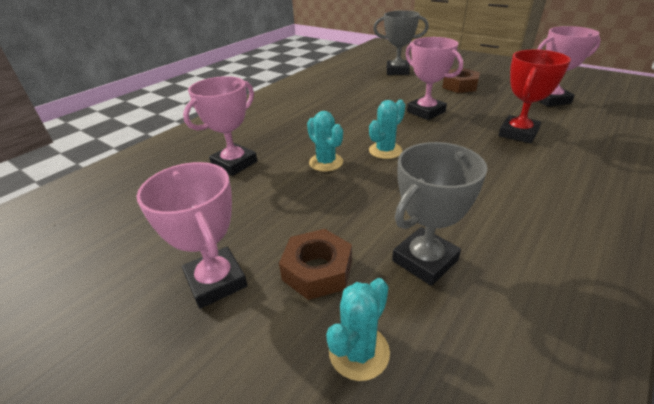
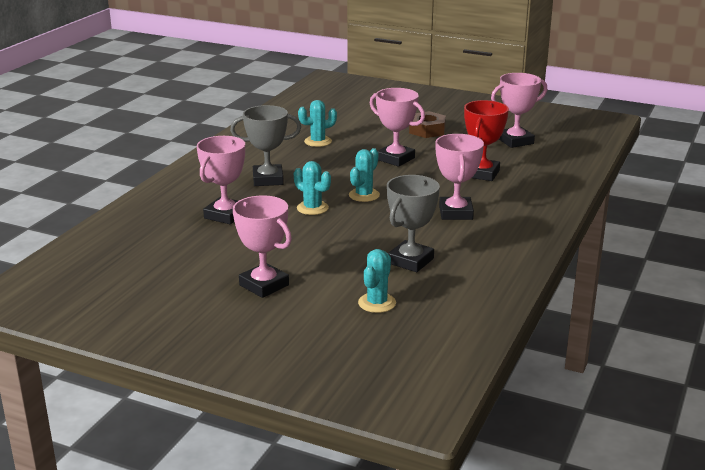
camera: 15 degrees left, 10 degrees down
brown nut [279,229,352,300] -> none
grey trophy [373,10,429,75] -> grey trophy moved to [230,105,301,186]
none -> turquoise cactus [298,100,337,147]
none -> pink trophy [436,134,484,220]

